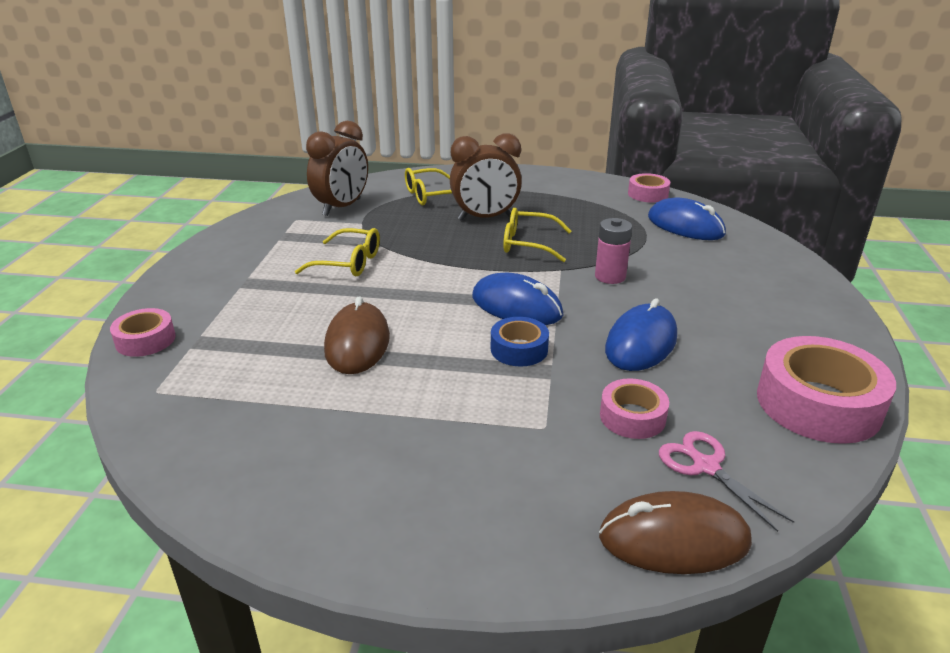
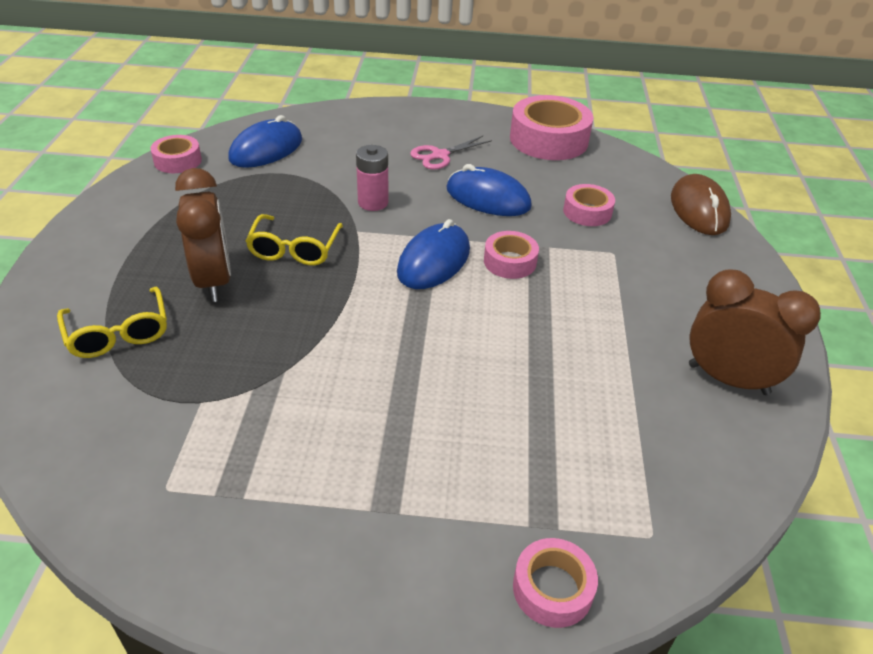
camera: 95 degrees left, 10 degrees up
yellow glasses [295,228,380,276] -> none
brown clock [306,121,368,216] -> brown clock moved to [689,270,821,395]
brown mouse [324,296,390,374] -> none
blue tape [491,317,549,366] -> pink tape [484,231,539,279]
pink scissors [659,431,794,532] -> pink scissors moved to [410,136,492,170]

